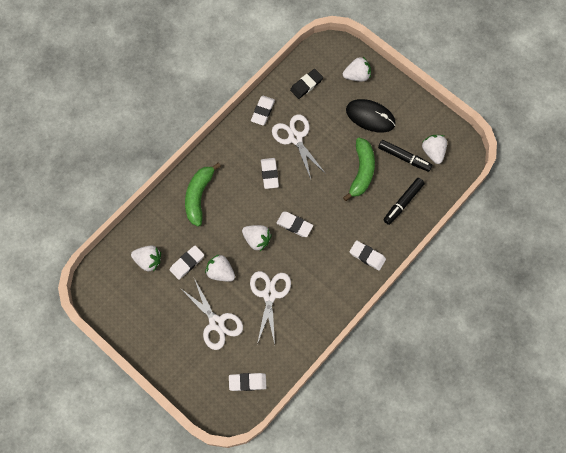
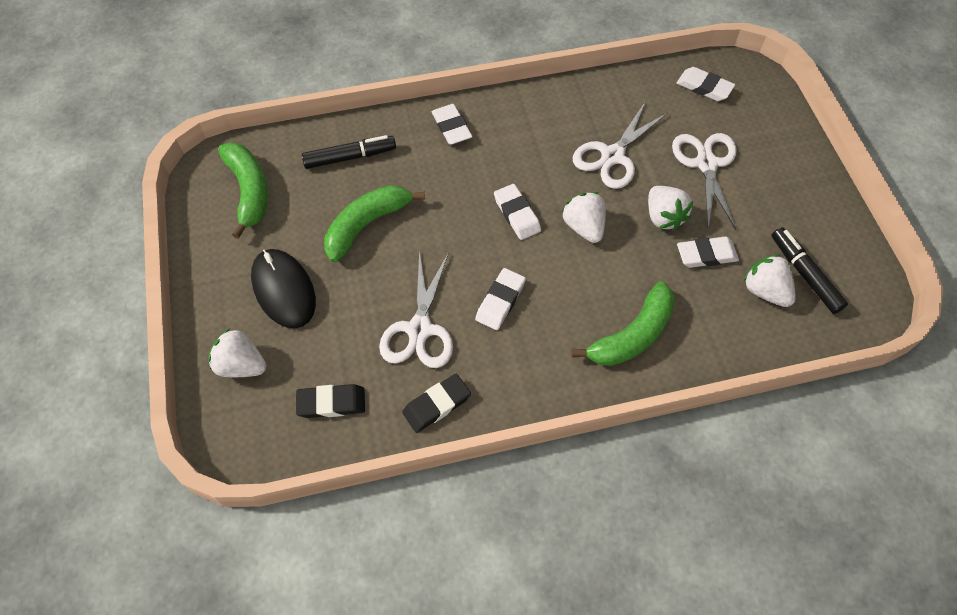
camera: 145 degrees left, 10 degrees down
white eraser [251,96,275,125] -> black eraser [402,374,471,433]
black marker [378,140,432,172] -> black marker moved to [771,227,848,314]
white strawberry [422,135,447,164] -> green banana [218,142,268,239]

